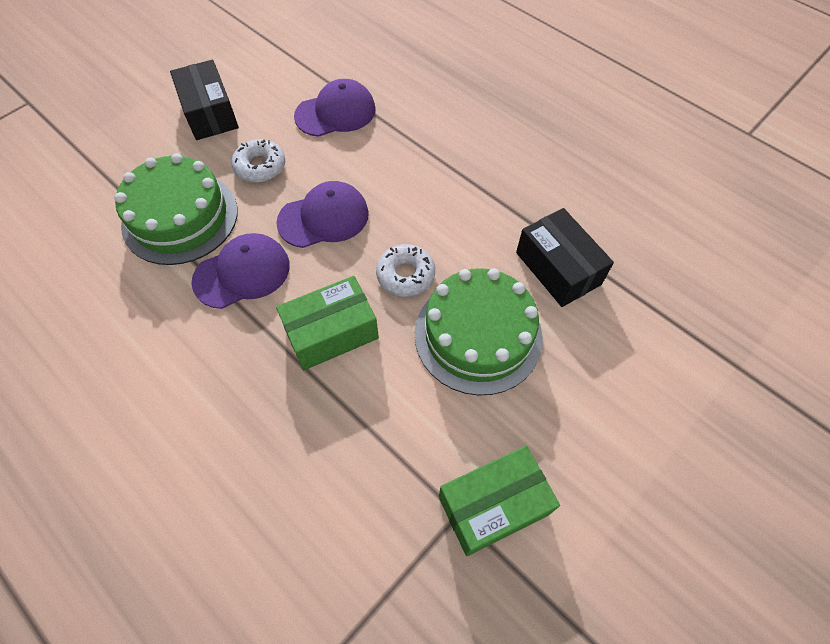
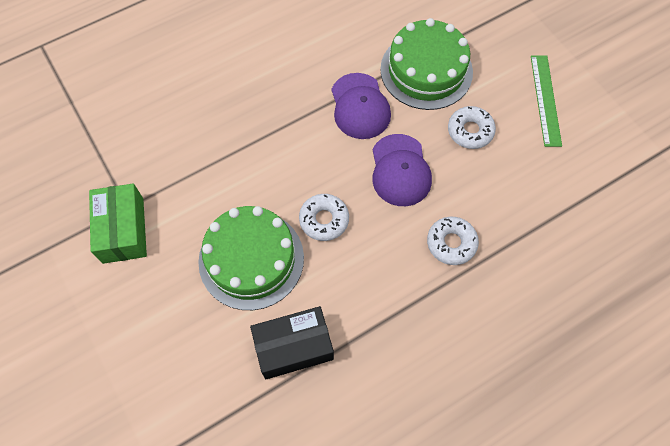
camera: 105 degrees right, 5 degrees up
black box [170,60,239,140] -> green ruler [531,55,562,147]
green box [276,276,379,370] -> none
purple cap [294,79,375,137] -> none
none -> white donut [427,217,479,265]

